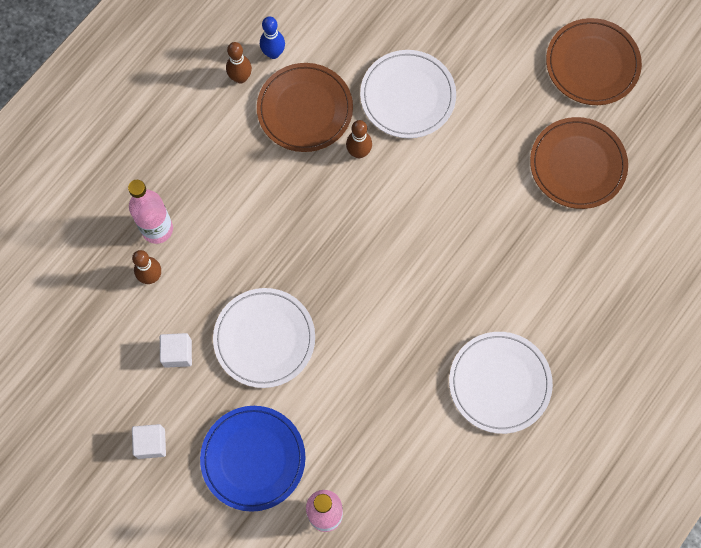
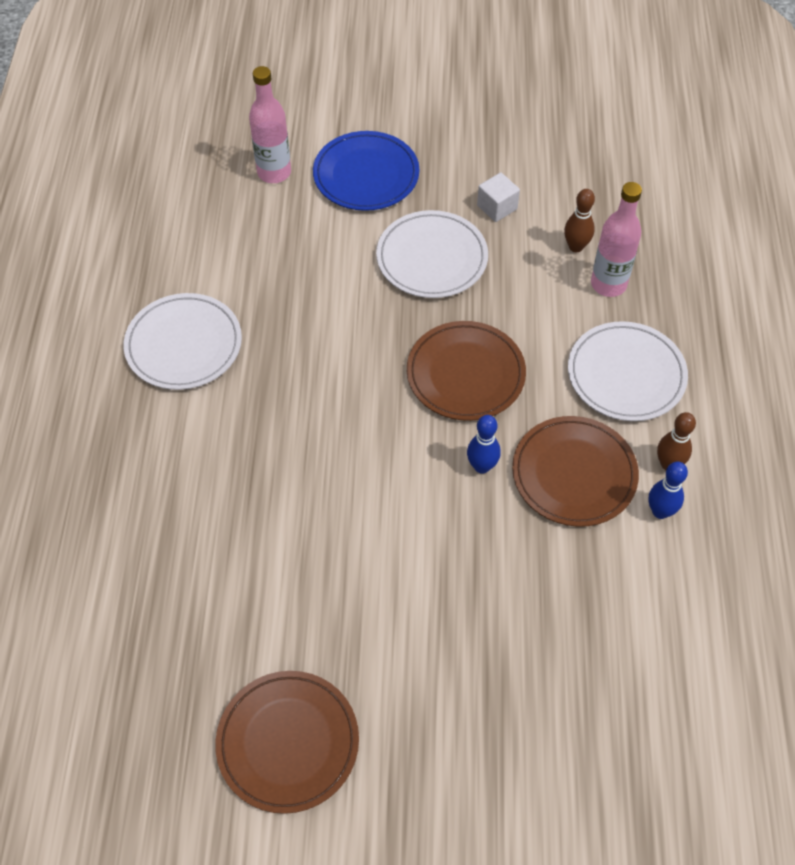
camera: 145 degrees right, 15 degrees down
white cube [132,424,166,459] -> none
brown bowling pin [346,120,372,158] -> blue bowling pin [467,415,501,474]
white plate [360,50,456,138] -> white plate moved to [568,321,688,421]
brown plate [530,117,628,209] -> brown plate moved to [407,321,526,421]

